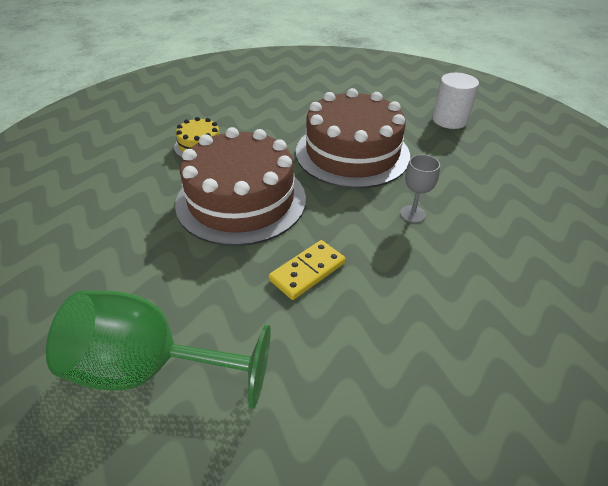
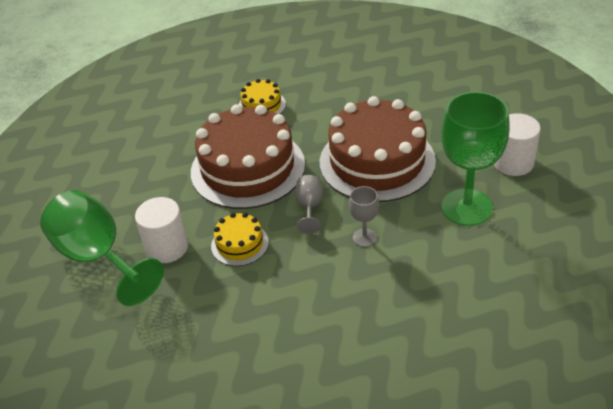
camera: 40 degrees right, 0 degrees up
yellow domino [269,240,346,300] -> yellow cake [211,212,269,266]
none -> white cylinder [135,197,188,263]
none -> grey goblet [295,175,323,234]
none -> green goblet [441,91,510,226]

